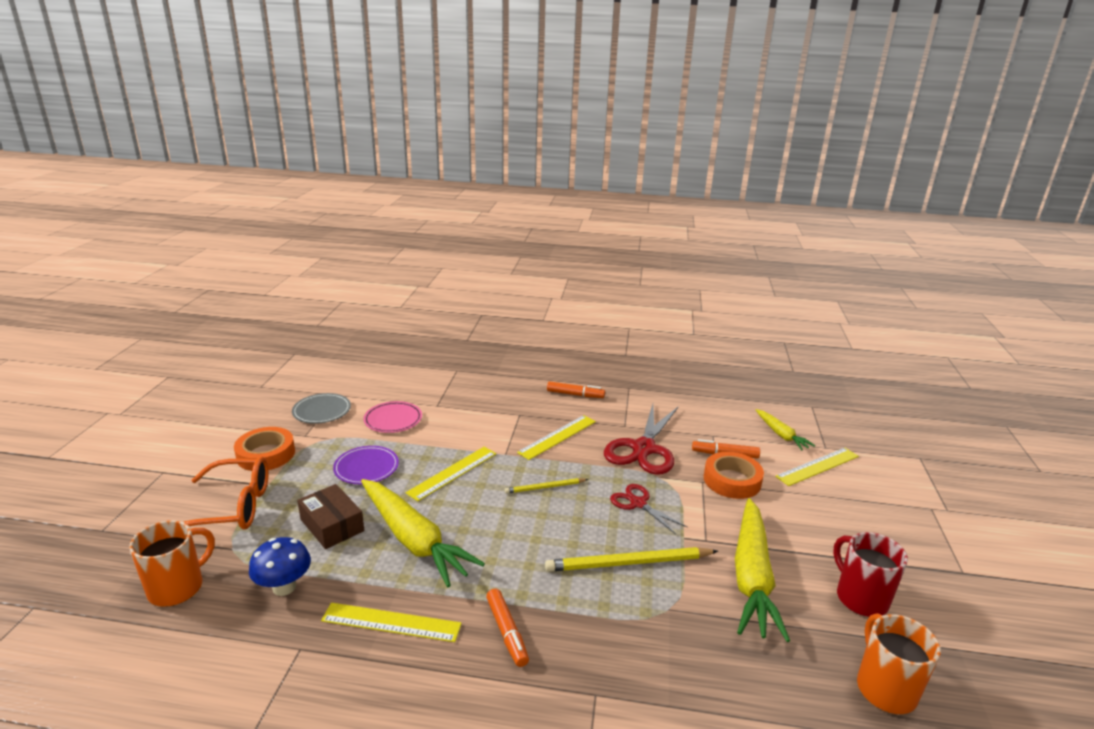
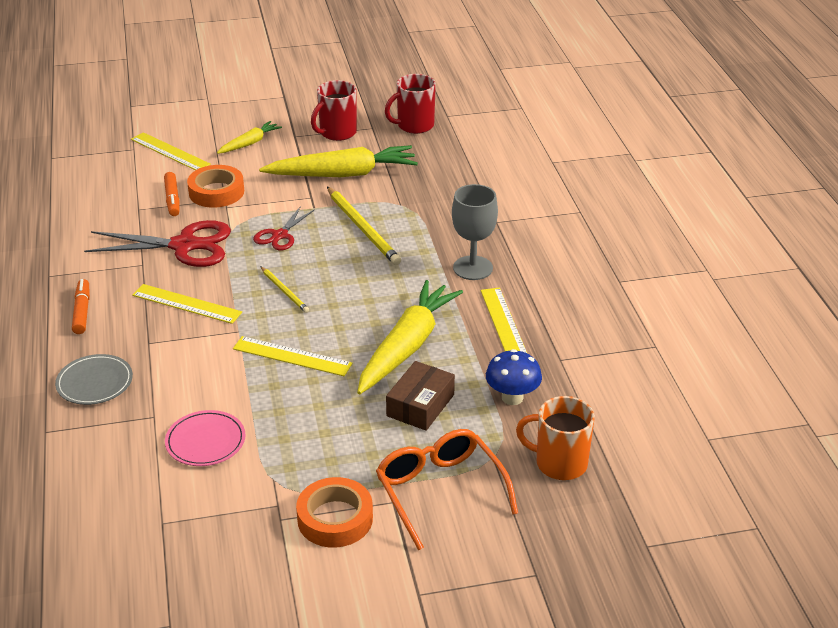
camera: 110 degrees left, 10 degrees up
grey plate [292,393,351,424] -> grey plate moved to [55,354,133,405]
purple plate [333,446,399,484] -> none
orange marker [486,589,529,667] -> grey goblet [452,184,498,280]
yellow carrot [756,409,815,450] -> yellow carrot moved to [217,121,282,154]
orange mug [857,613,941,714] -> red mug [385,74,436,134]

